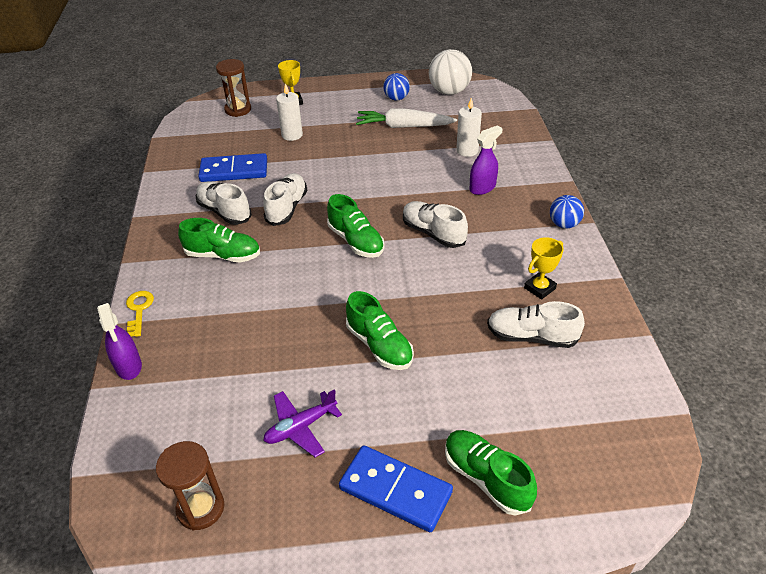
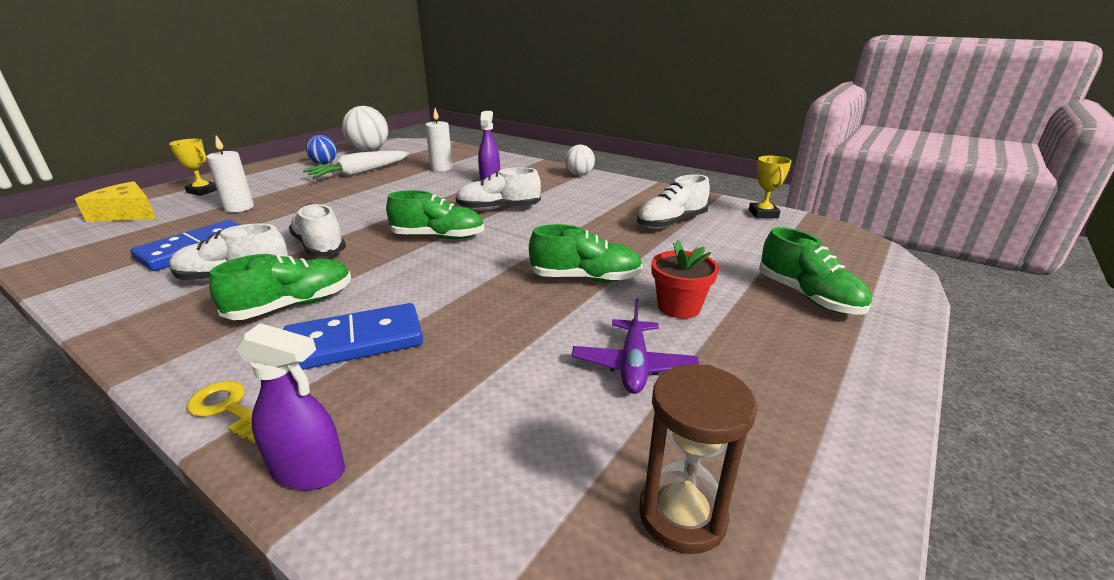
camera: 50 degrees left, 15 degrees down
brown hourglass [216,59,251,117] -> yellow cheese [75,181,156,222]
blue domino [339,445,453,532] -> blue domino moved to [283,303,423,370]
green shoe [445,430,537,516] -> green shoe turned 120 degrees counterclockwise [759,227,872,315]
yellow trophy [524,237,564,300] -> yellow trophy moved to [749,156,791,218]
blue ball [550,195,584,228] -> white ball [565,145,595,176]
none -> red flower pot [652,240,719,319]

